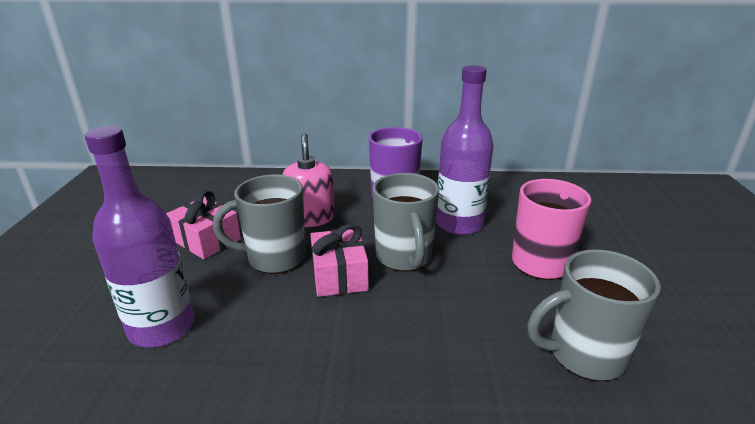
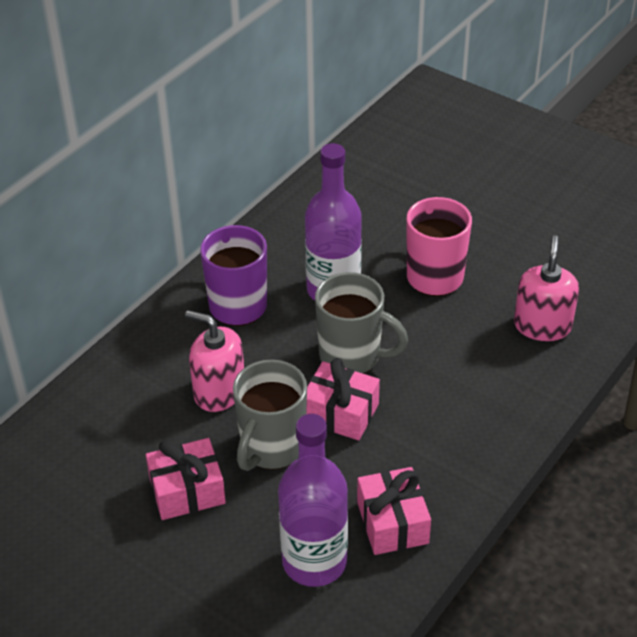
camera: 55 degrees left, 15 degrees up
grey mug [527,249,661,381] -> pink soap dispenser [514,235,579,341]
none -> pink gift [357,467,431,555]

